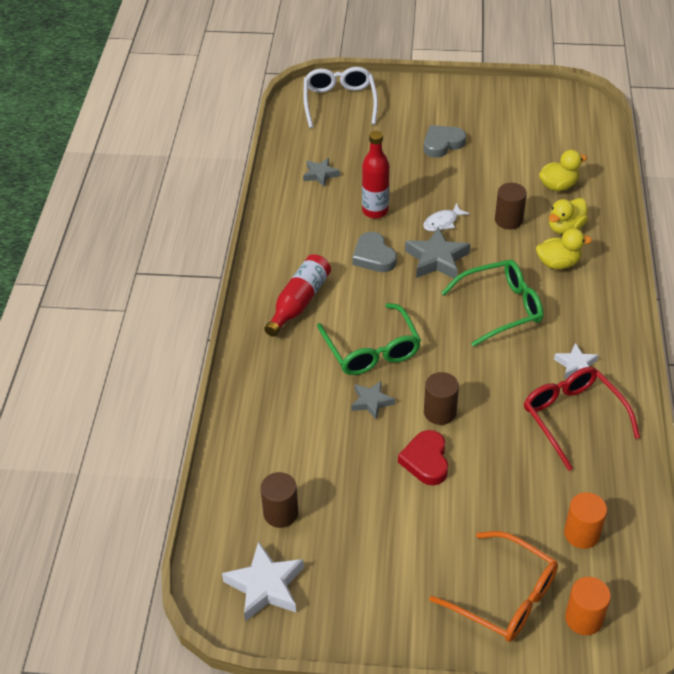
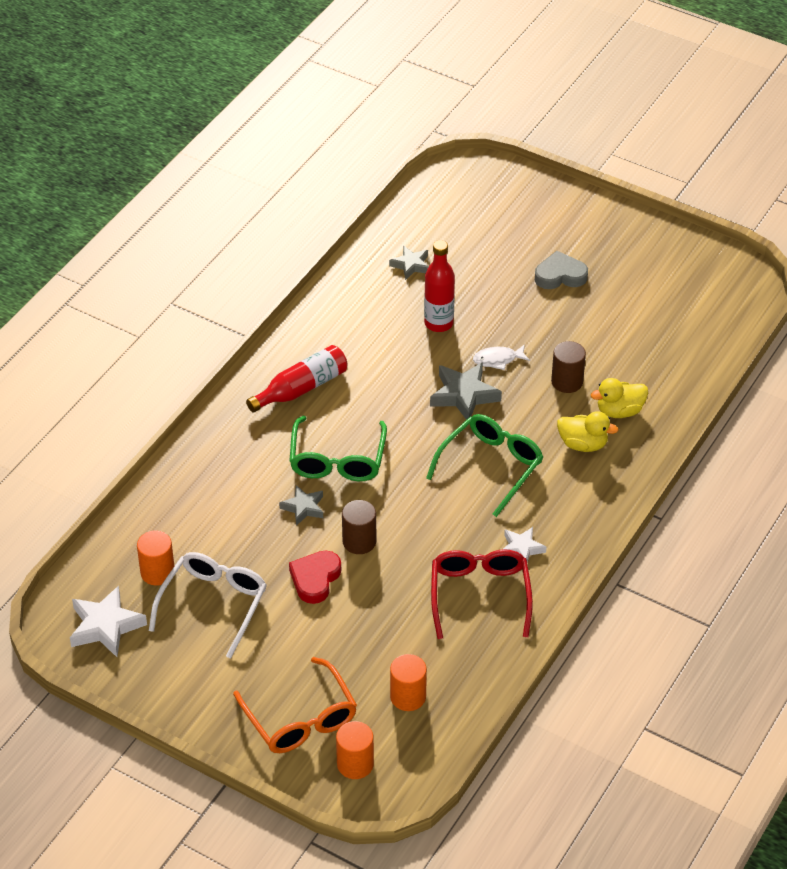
camera: 25 degrees right, 0 degrees up
brown cylinder [261,472,298,528] -> orange cylinder [137,530,174,586]
white glasses [303,67,378,128] -> white glasses moved to [149,552,267,659]
grey heart [352,232,397,272] -> none
green glasses [441,260,543,347] -> green glasses turned 60 degrees counterclockwise [426,414,543,517]
yellow duck [539,150,587,191] -> none

